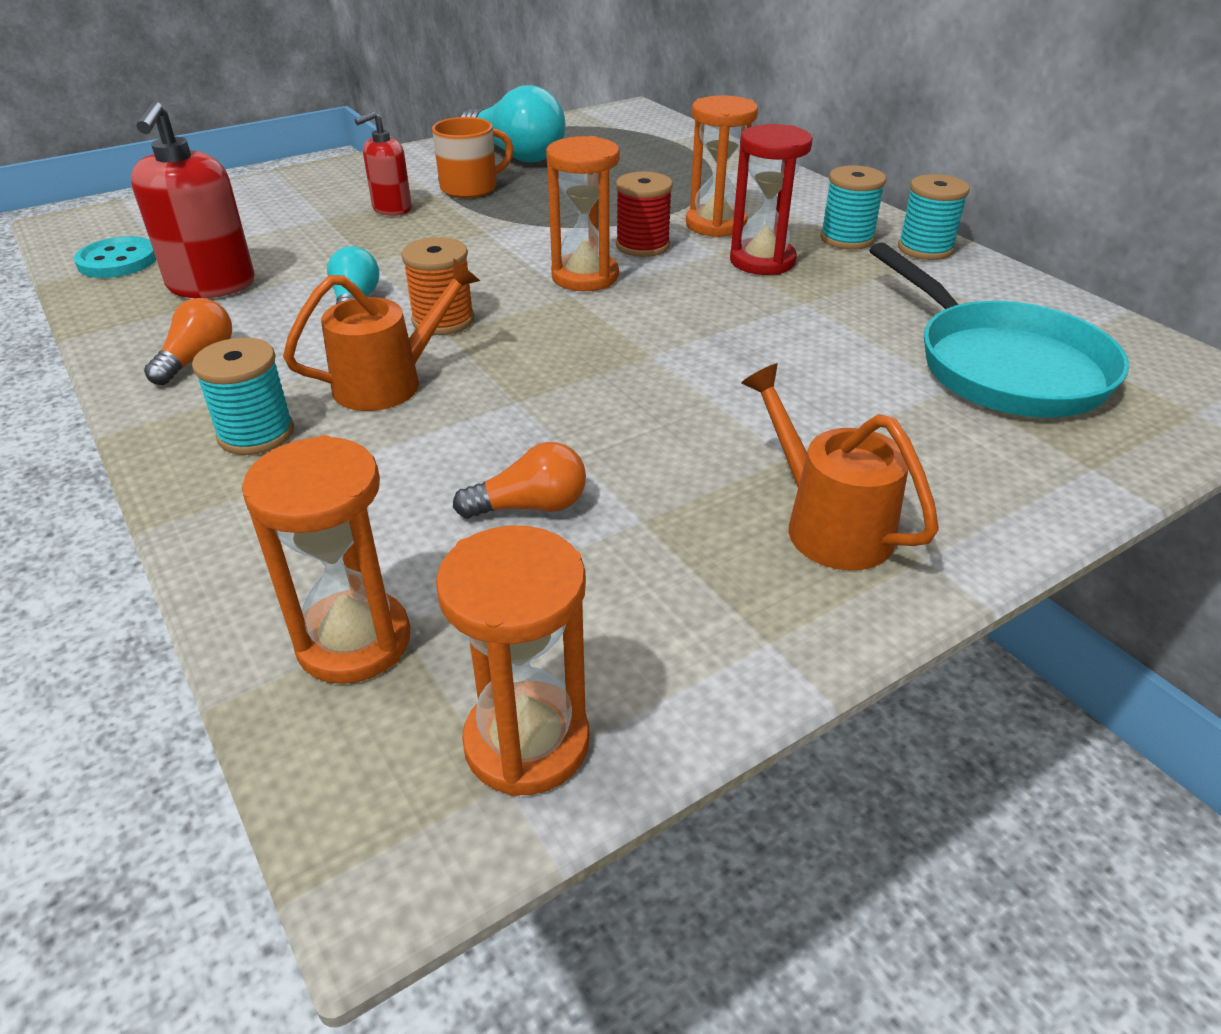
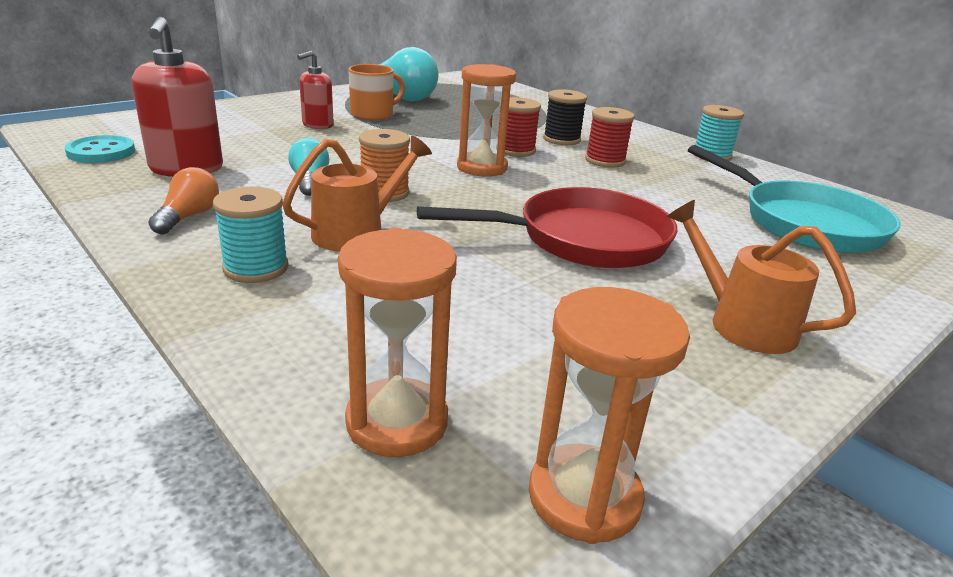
camera: 10 degrees left, 10 degrees down
orange light bulb [453,442,586,519] -> none
orange hourglass [686,95,758,237] -> black spool [543,90,587,145]
red hourglass [730,124,813,275] -> red spool [585,107,635,168]
turquoise spool [820,165,886,250] -> none
none -> red pan [417,187,678,268]

